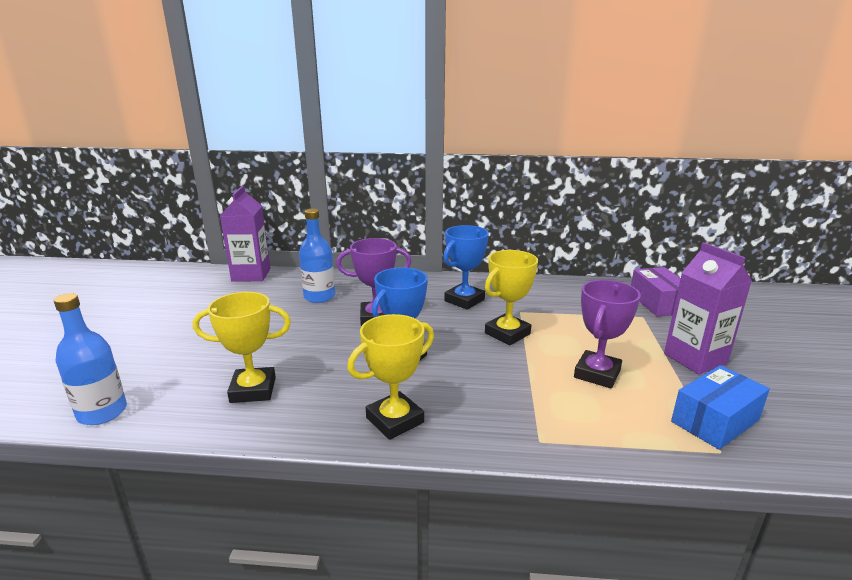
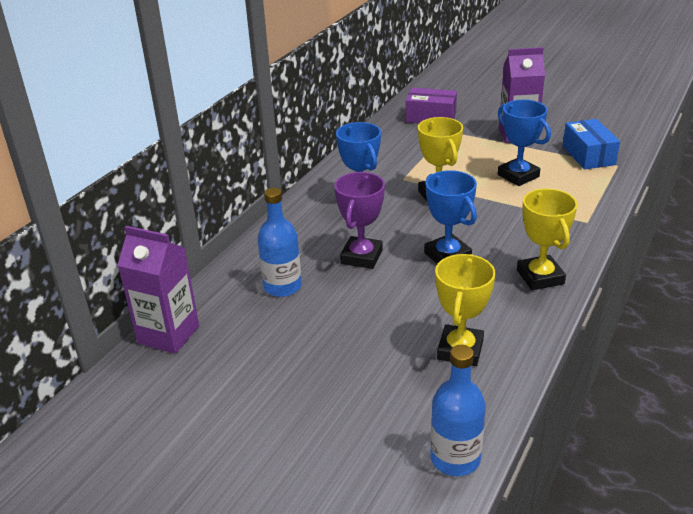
camera: 65 degrees left, 10 degrees up
purple trophy [574,280,641,389] -> blue trophy [498,100,551,186]

